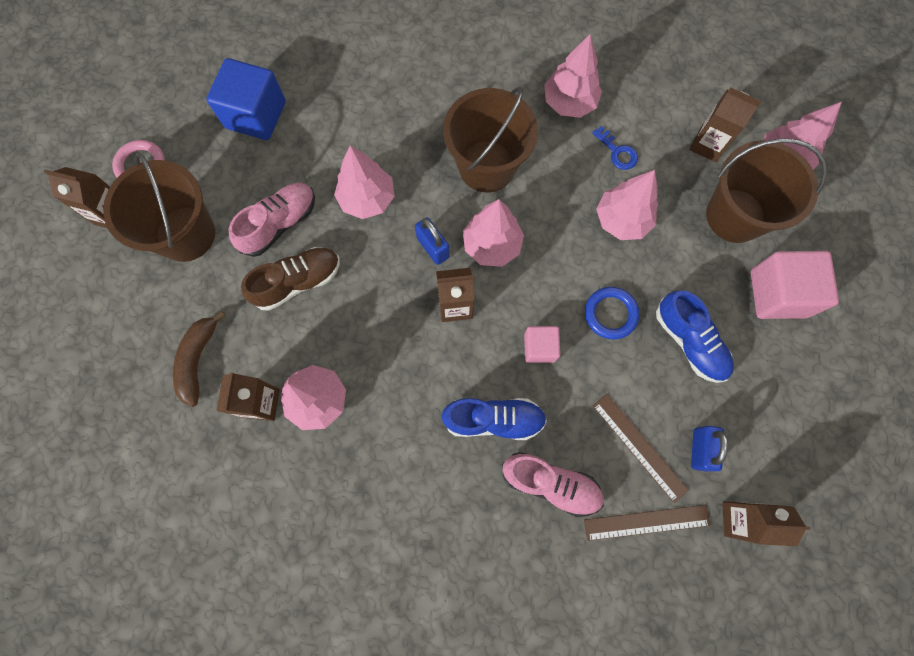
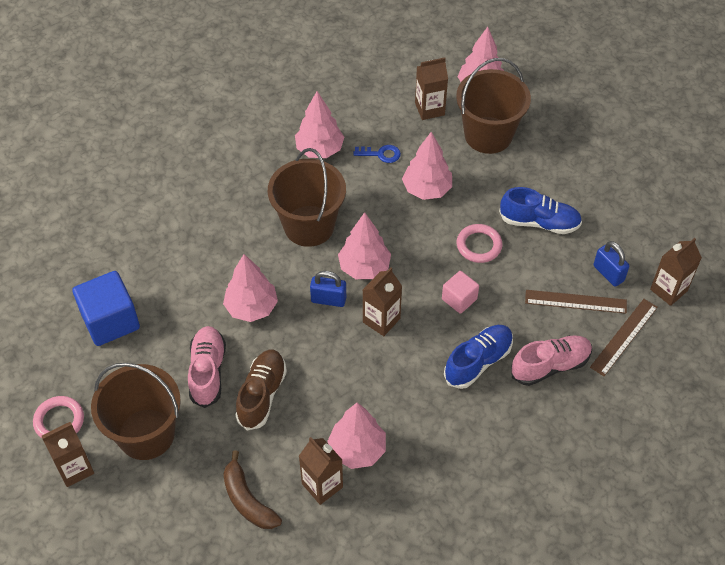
camera: 45 degrees left, 20 degrees down
blue ring [585,287,639,339] -> pink ring [457,224,503,263]
pink cube [751,251,839,319] -> none

